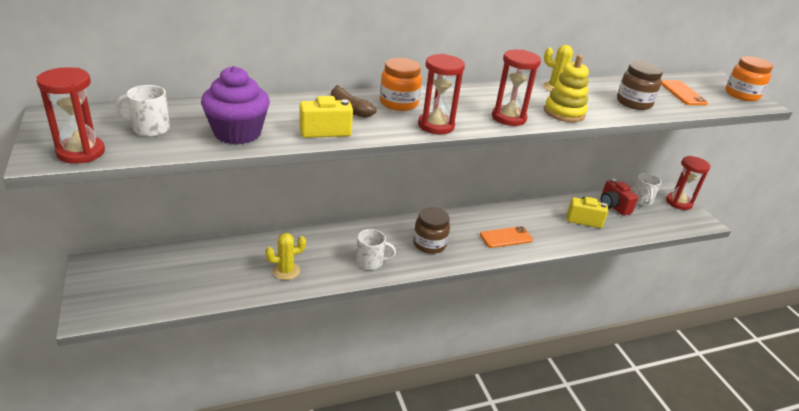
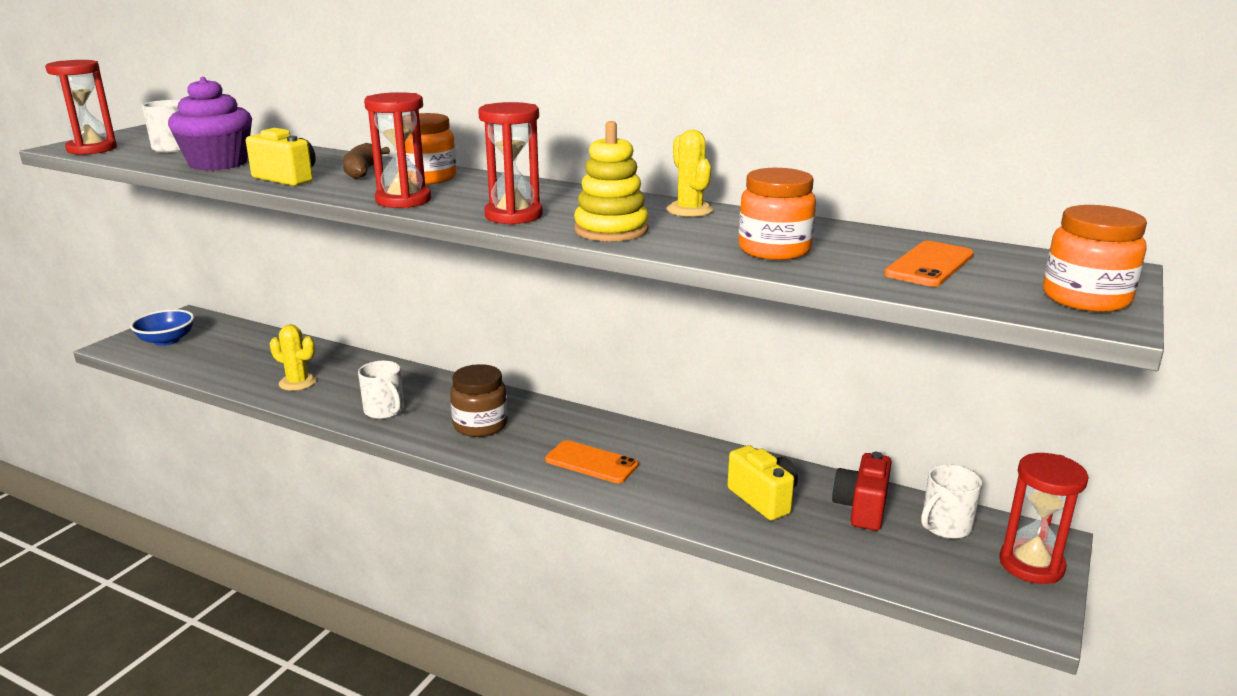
camera: 50 degrees right, 10 degrees down
brown jar [617,61,663,110] -> orange jar [739,168,816,260]
none -> blue bowl [130,309,194,346]

